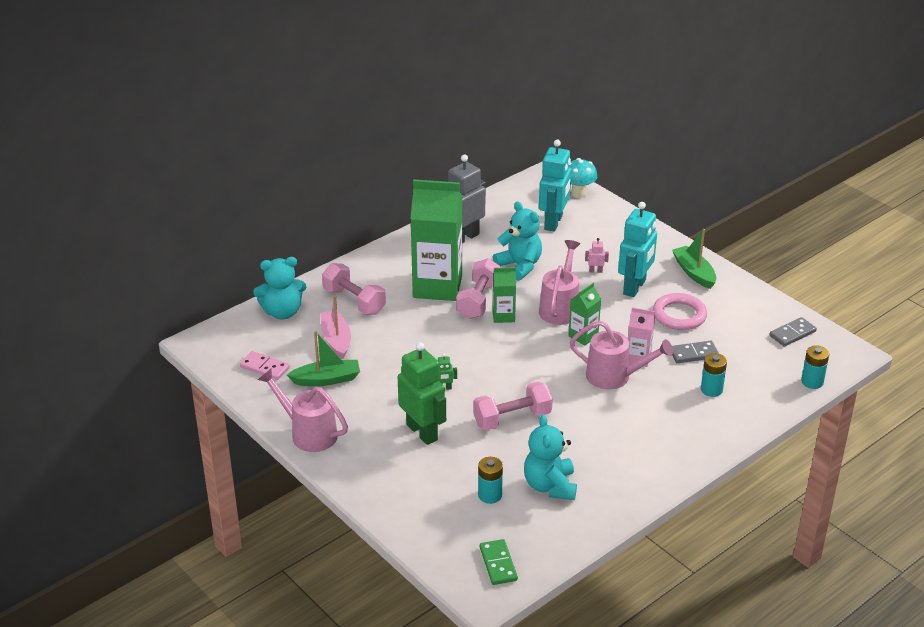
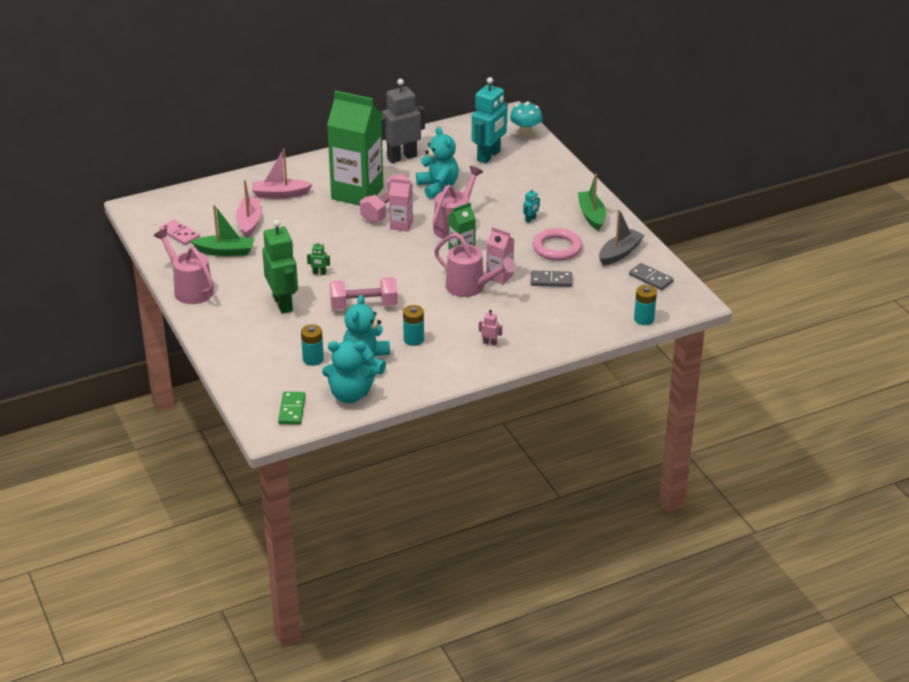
camera: 15 degrees right, 0 degrees up
turquoise teddy bear [253,257,306,320] -> turquoise teddy bear moved to [322,341,377,403]
pink dumbbell [322,263,386,315] -> pink boat [252,149,313,198]
green carton [493,267,516,323] -> pink carton [389,178,413,232]
pink robot [585,238,609,273] -> pink robot moved to [479,310,502,346]
turquoise robot [618,202,657,297] -> turquoise robot [523,188,540,223], size x0.40
turquoise battery [701,353,727,397] -> turquoise battery moved to [403,305,424,346]
grey domino [770,317,817,347] -> grey domino turned 60 degrees clockwise [629,263,674,290]
none -> grey boat [599,210,645,266]

